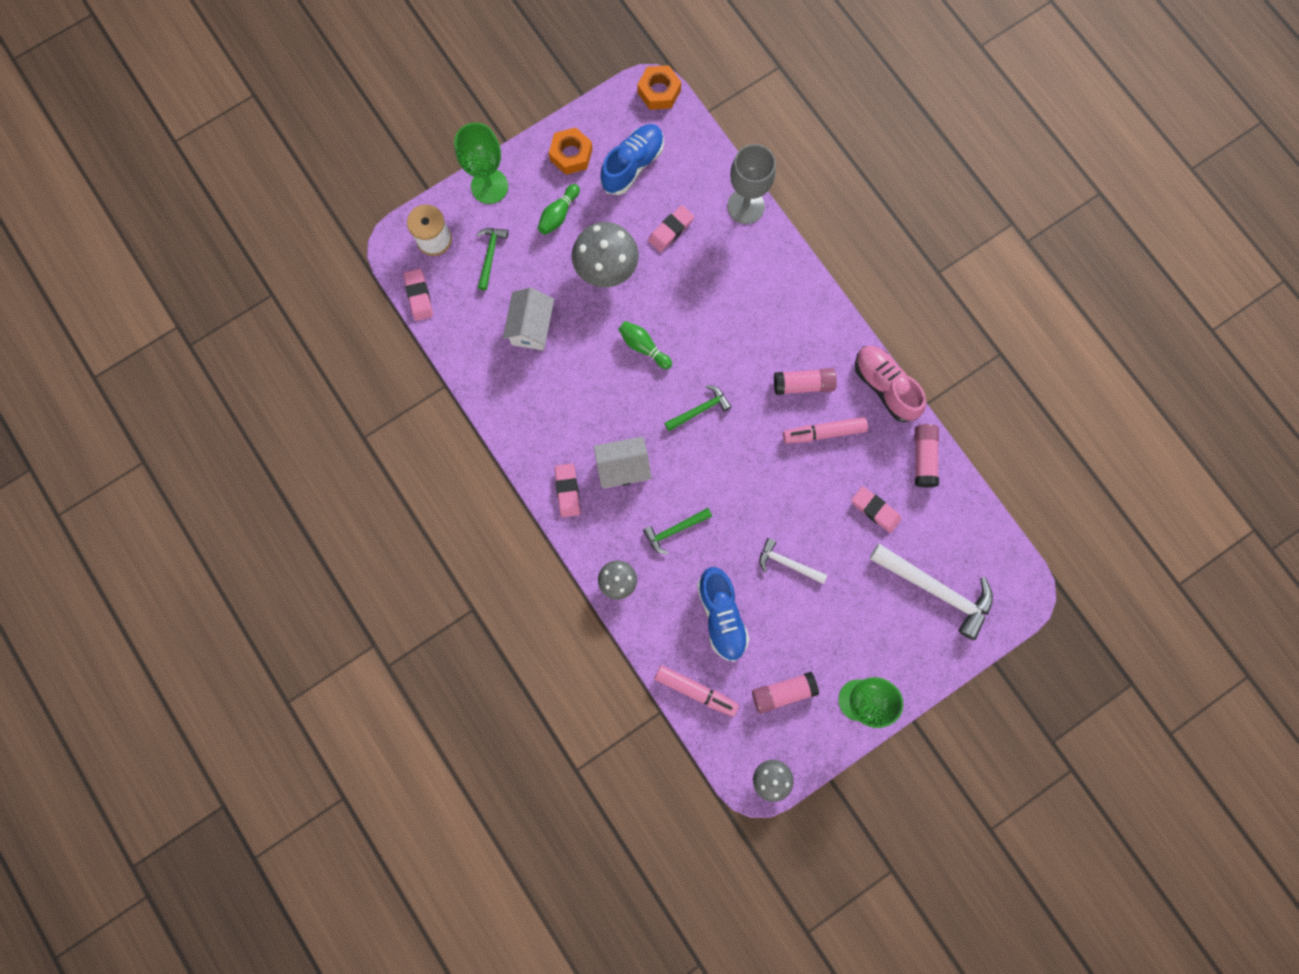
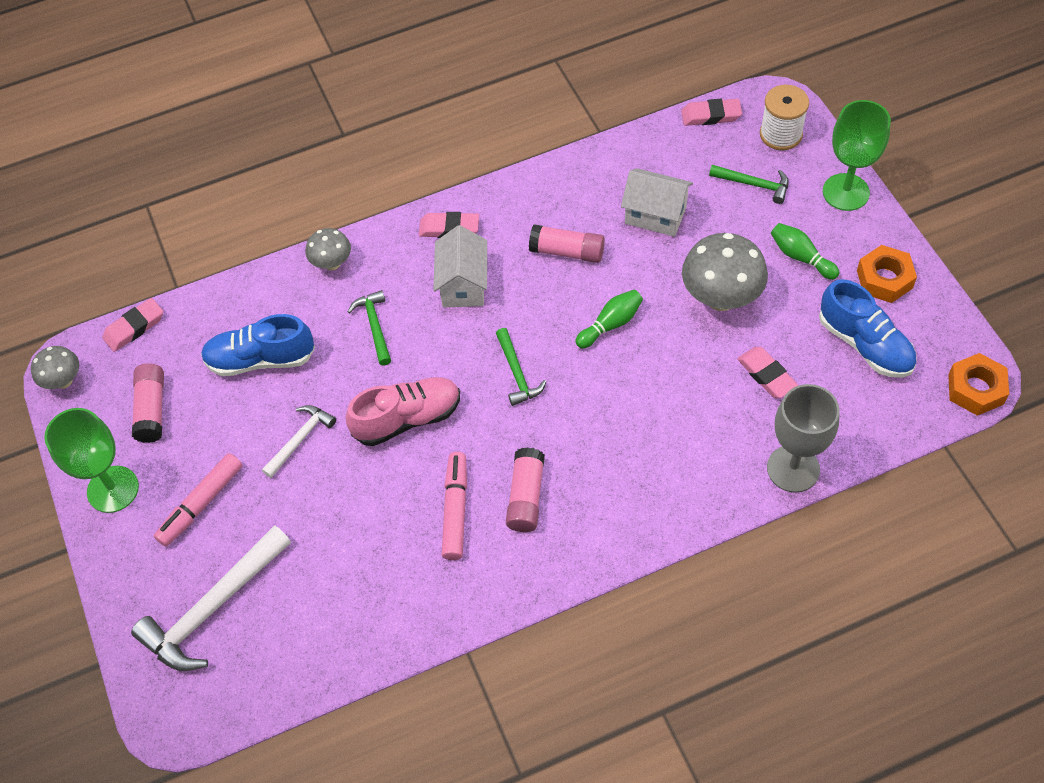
camera: 105 degrees right, 20 degrees down
pink marker [654,665,739,717] -> pink marker moved to [154,453,243,547]
pink eraser [851,486,902,533] -> pink eraser moved to [102,298,163,352]
pink shoe [855,346,926,422] -> pink shoe moved to [346,377,460,446]
pink glue stick [915,424,939,487] -> pink glue stick moved to [529,224,605,263]

